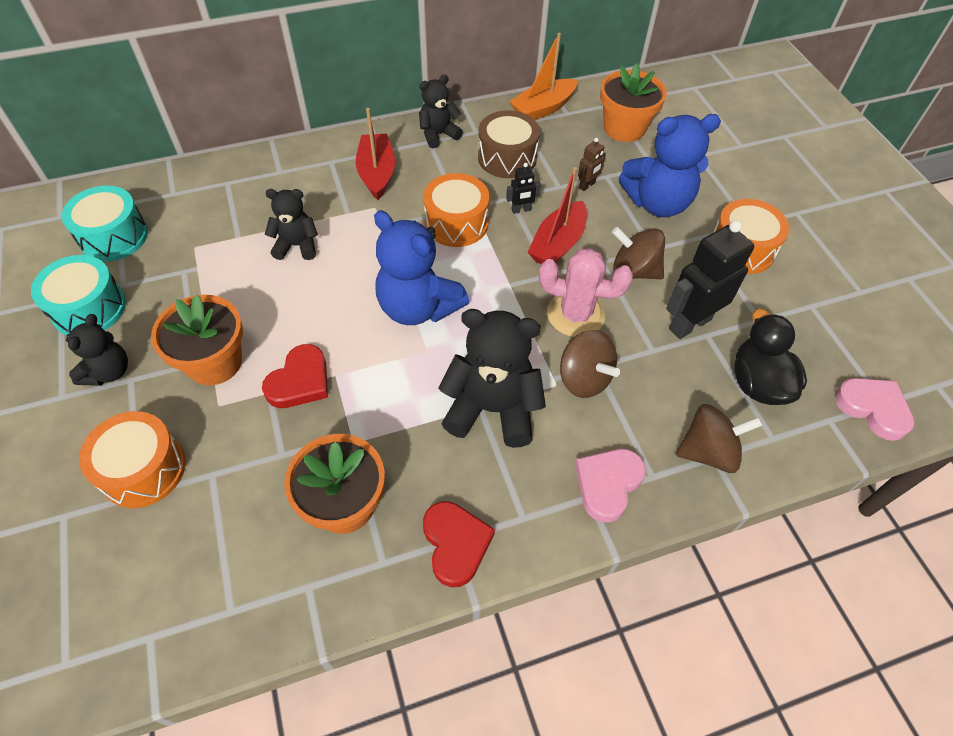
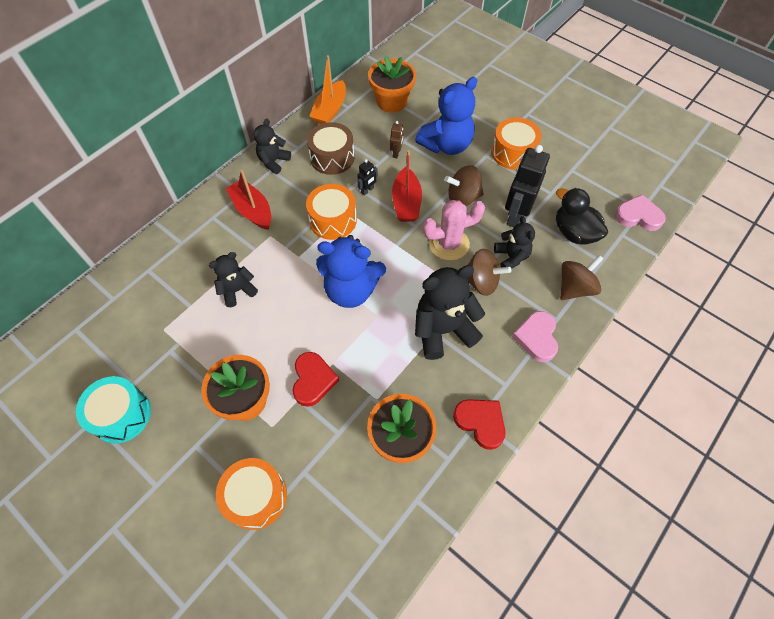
camera: 30 degrees left, 5 degrees up
turquoise drum [61,186,148,261] -> none
black teddy bear [66,314,128,386] -> black teddy bear moved to [494,216,535,269]

